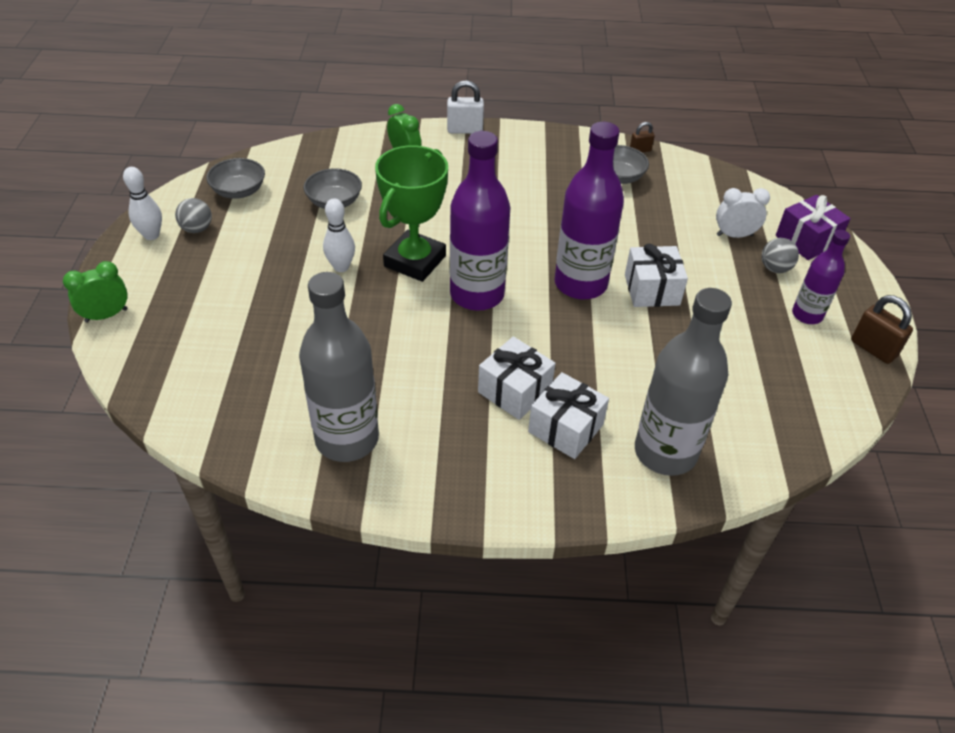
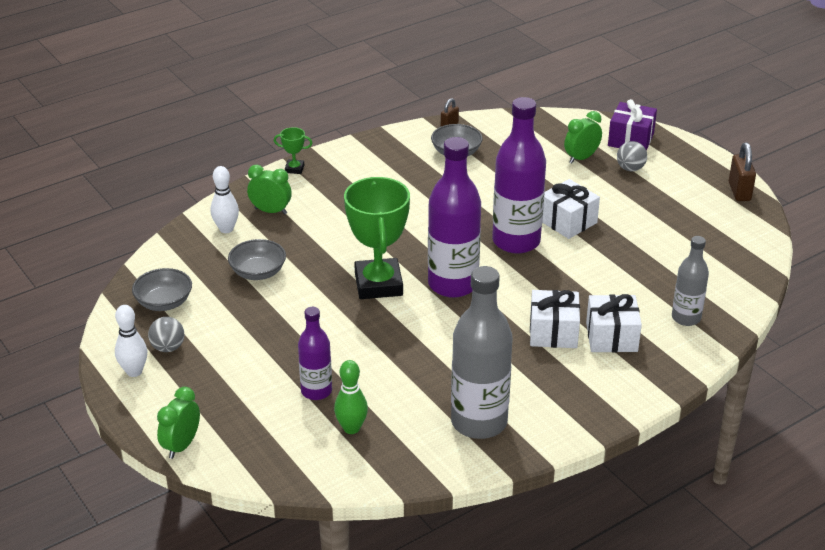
camera: 35 degrees left, 10 degrees down
white bowling pin [323,198,355,272] -> white bowling pin moved to [211,166,239,233]
white padlock [447,80,484,134] -> green trophy [274,127,312,174]
grey bottle [635,288,732,476] -> grey bottle [672,236,709,326], size x0.57
white clock [716,188,770,238] -> green clock [564,111,602,164]
purple bottle [792,230,850,324] -> purple bottle moved to [298,307,332,400]
brown padlock [851,295,913,364] -> brown padlock turned 75 degrees clockwise [729,142,756,201]
none -> green bowling pin [334,360,368,434]

